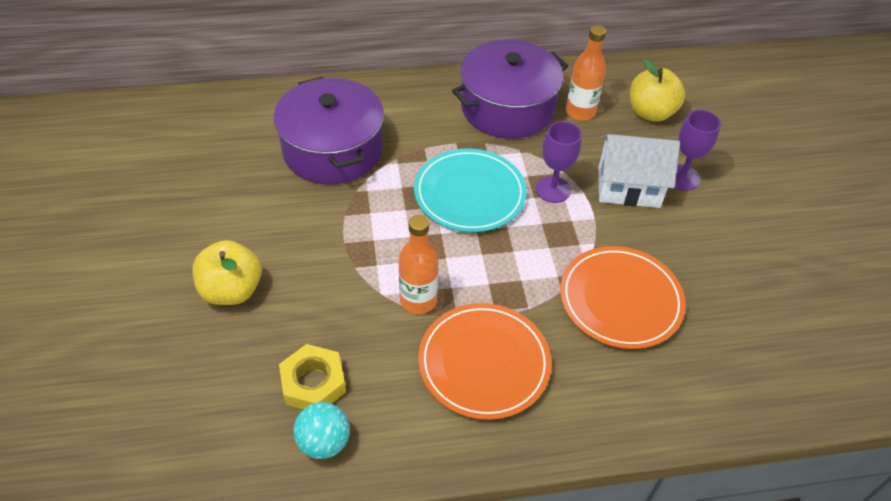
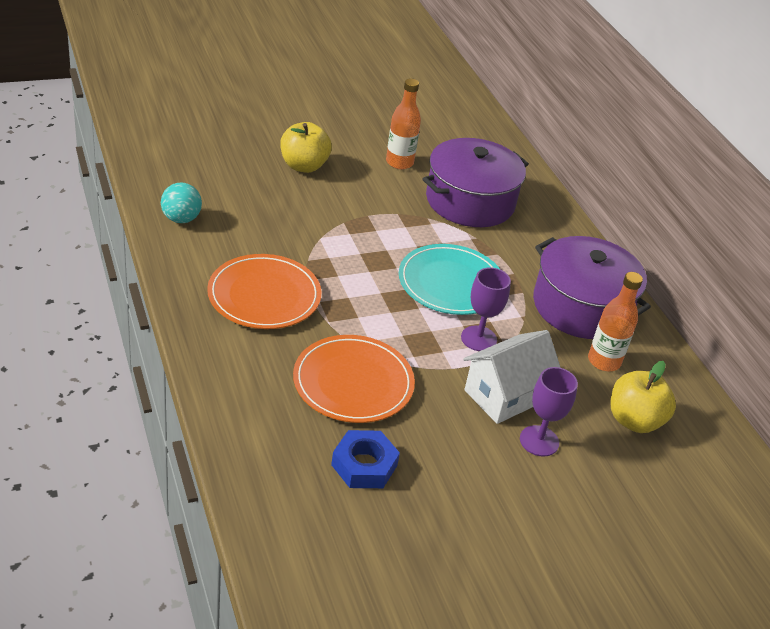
camera: 75 degrees right, 10 degrees down
yellow nut [279,344,346,409] -> none
orange bottle [399,215,439,314] -> orange bottle moved to [386,79,421,169]
white house [598,134,680,208] -> white house turned 60 degrees clockwise [463,330,561,424]
none -> blue nut [331,430,400,488]

